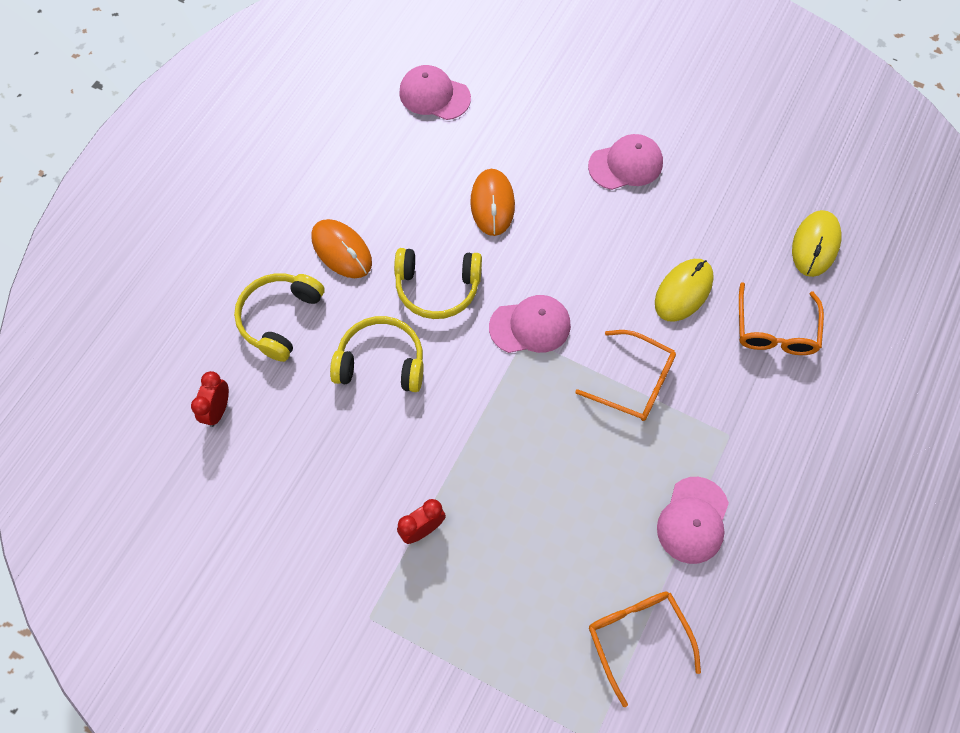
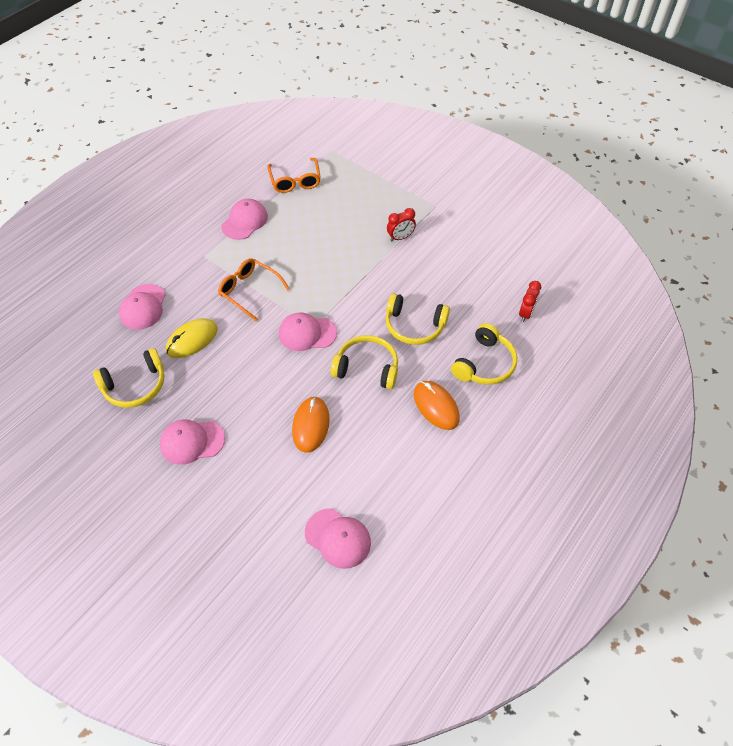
camera: 170 degrees left, 10 degrees down
orange glasses [739,282,824,355] -> pink cap [119,284,166,330]
yellow mouse [792,210,841,277] -> none
none -> yellow headphones [93,348,164,408]

